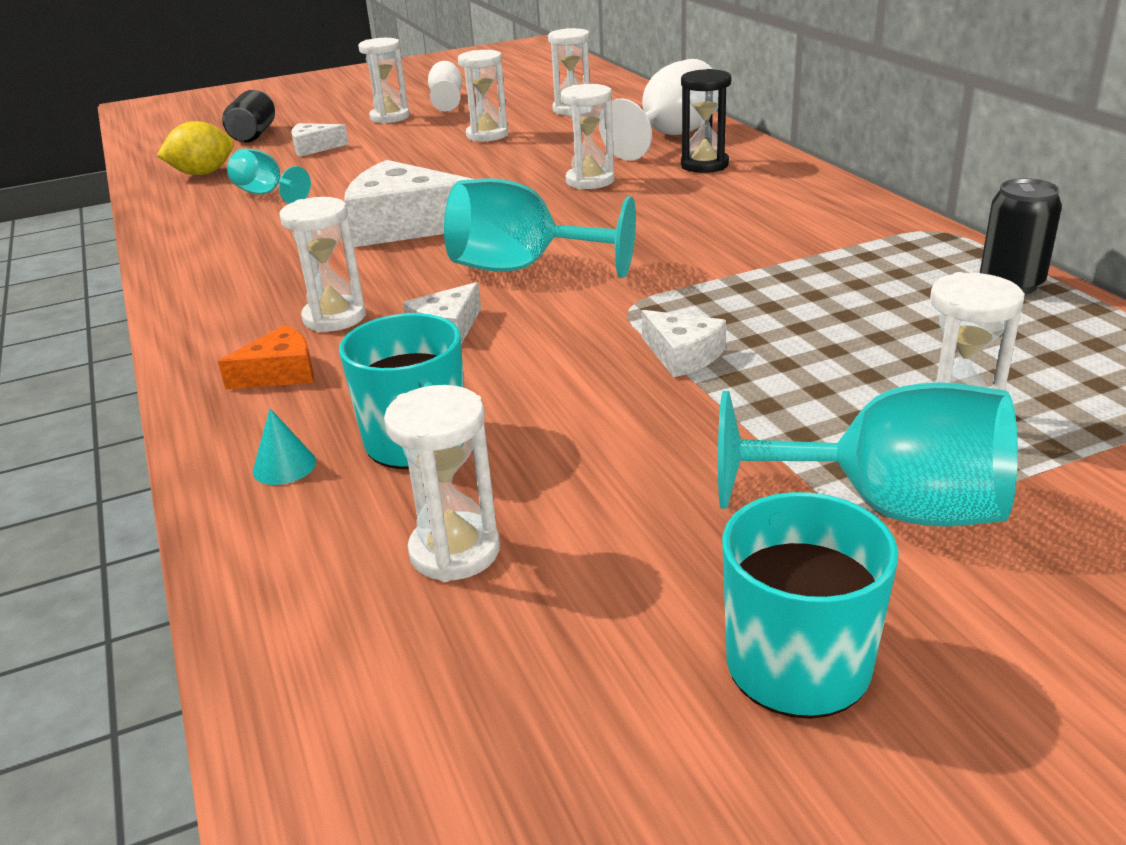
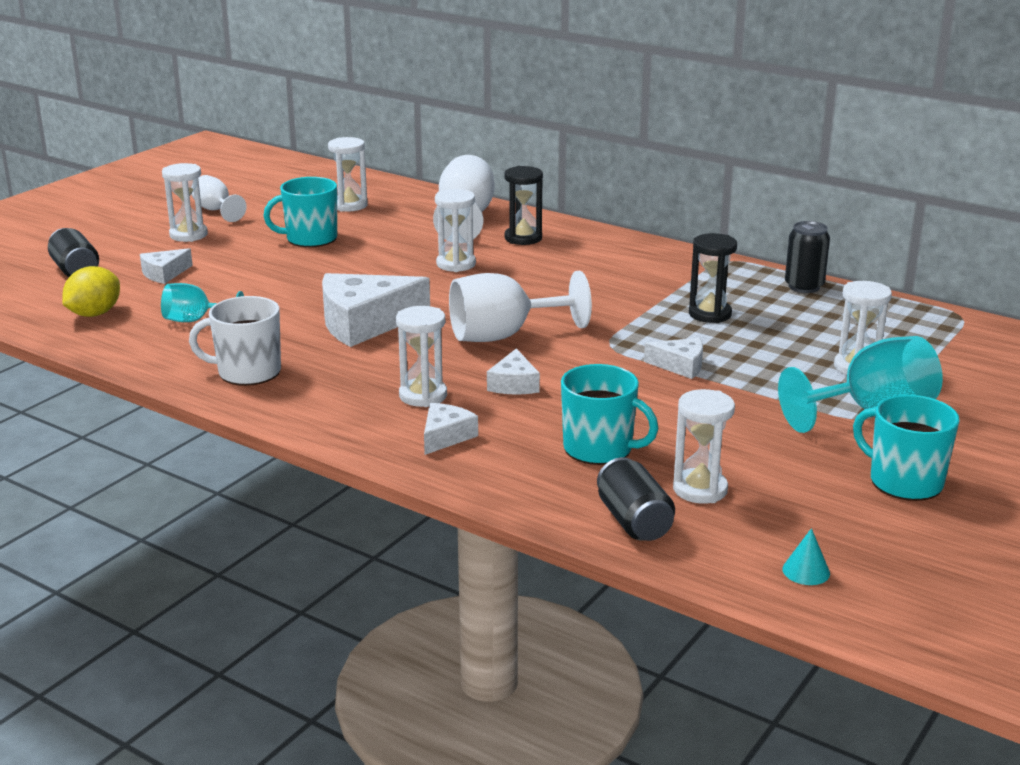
camera: 35 degrees left, 5 degrees down
orange cheese [218,325,314,389] -> white cheese [424,403,478,455]
turquoise cone [253,408,316,485] -> turquoise cone moved to [782,528,830,585]
turquoise goblet [444,178,636,278] -> white goblet [449,271,592,342]
white hourglass [458,50,508,142] -> turquoise mug [263,177,337,247]
none -> white mug [189,296,281,386]
none -> black can [597,457,675,541]
none -> black hourglass [689,233,737,323]

